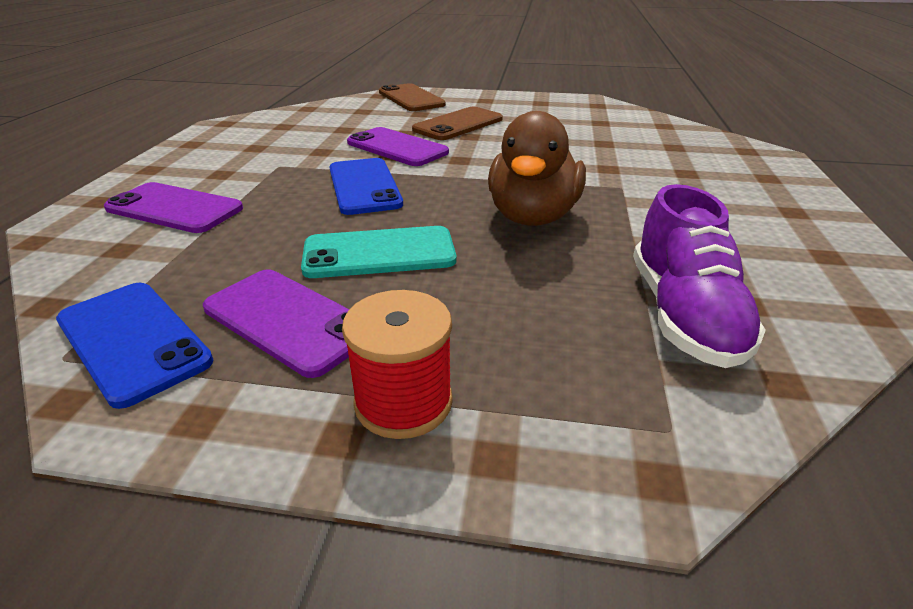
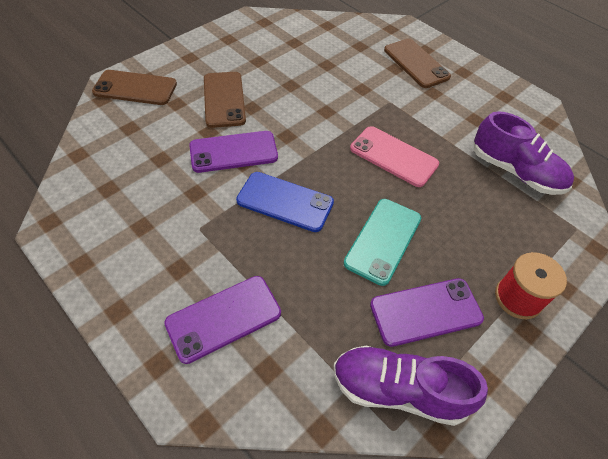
camera: 55 degrees left, 20 degrees up
blue phone [56,283,213,409] -> purple shoe [334,346,488,426]
brown duck [488,111,586,226] -> pink phone [350,126,439,187]
none -> brown phone [384,38,451,88]

